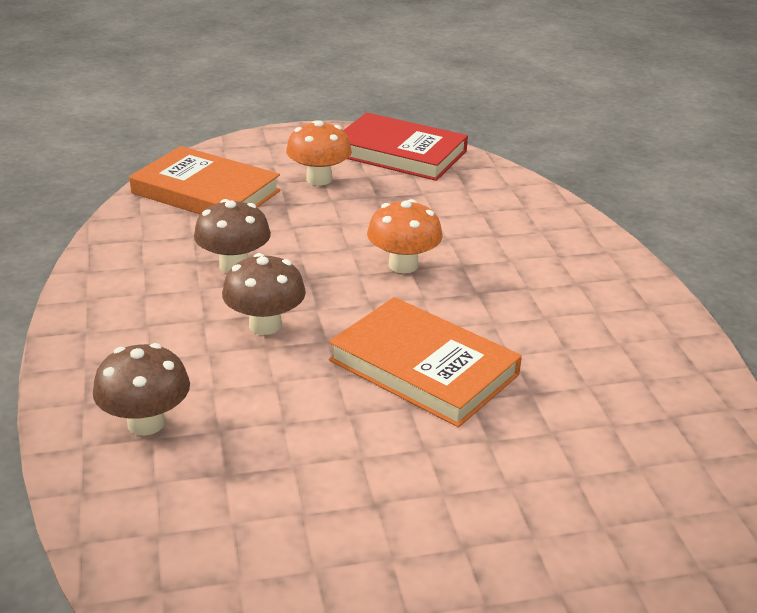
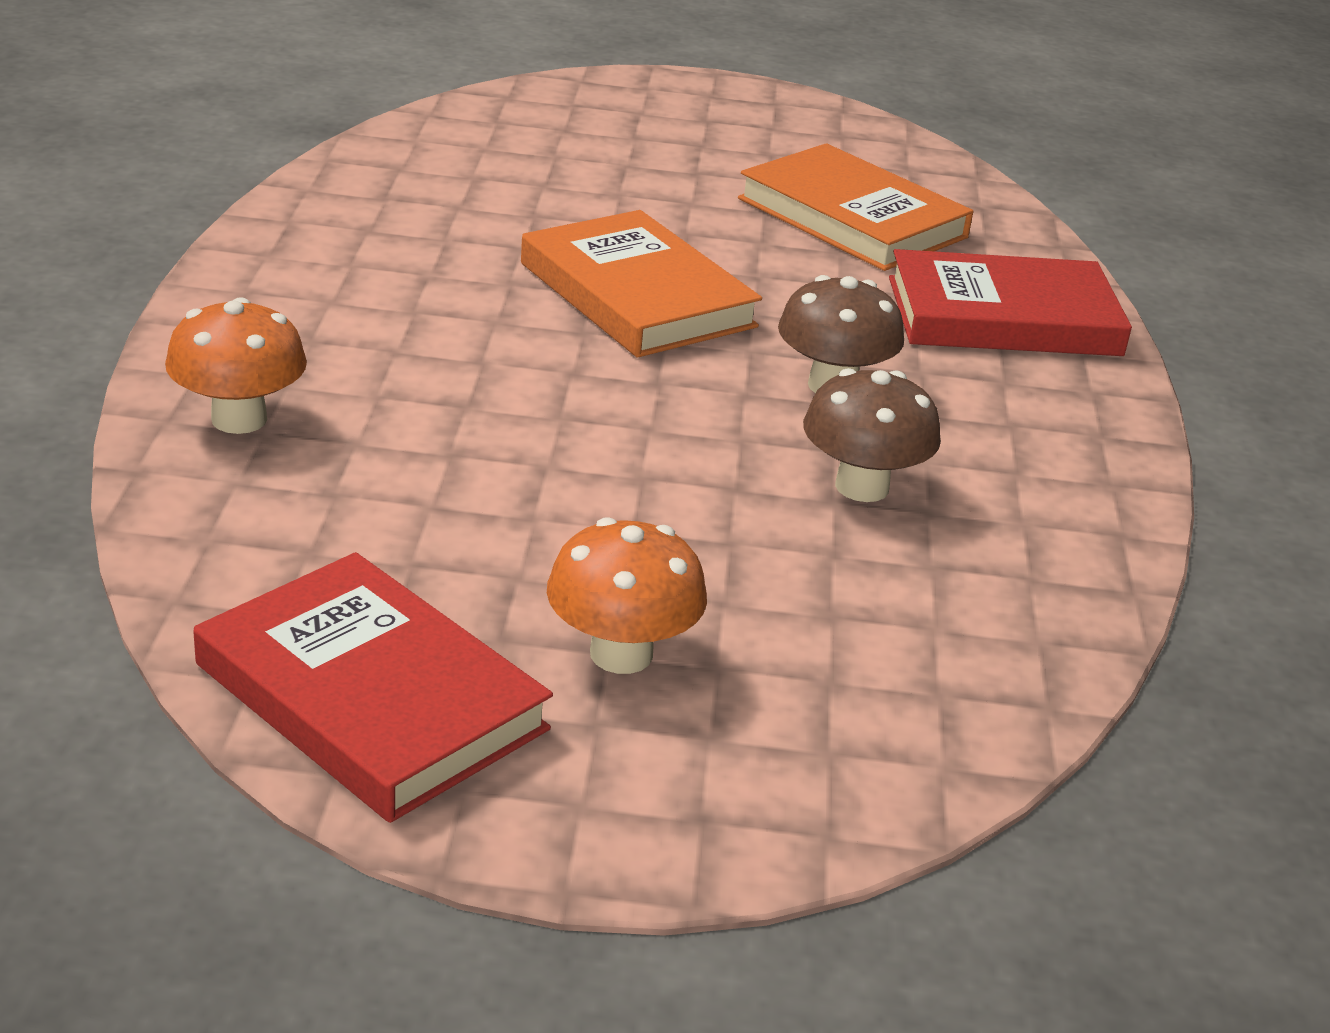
camera: 165 degrees left, 0 degrees up
brown mushroom [93,343,190,435] -> red book [889,249,1132,356]
orange book [129,146,280,214] -> orange book moved to [738,143,973,271]
orange mushroom [367,199,443,273] -> orange mushroom moved to [165,297,307,434]

